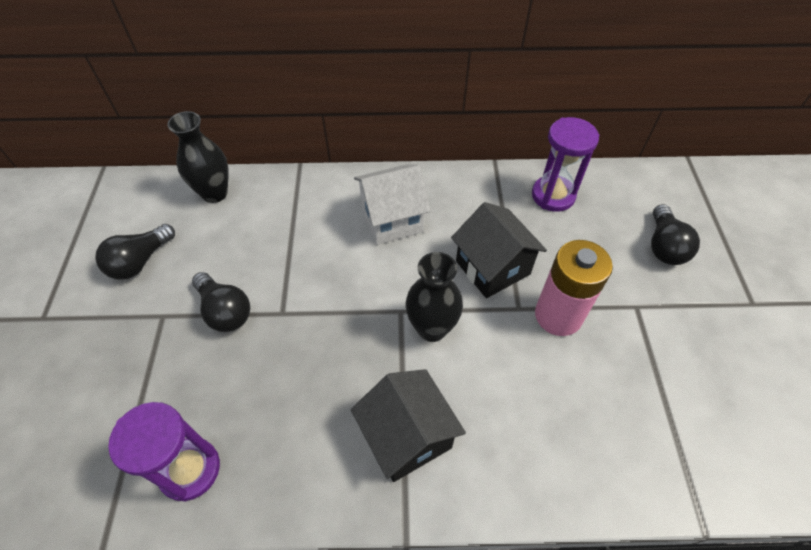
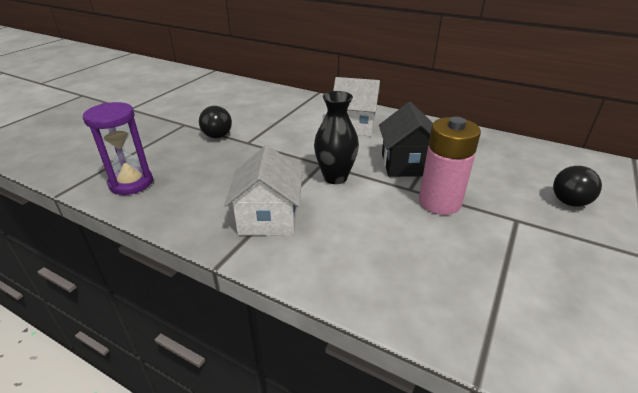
camera: 30 degrees right, 20 degrees down
black light bulb [95,224,175,280] -> none
black vase [167,111,229,203] -> none
black house [351,369,466,482] -> white house [224,145,302,236]
purple hourglass [532,117,600,212] -> none

